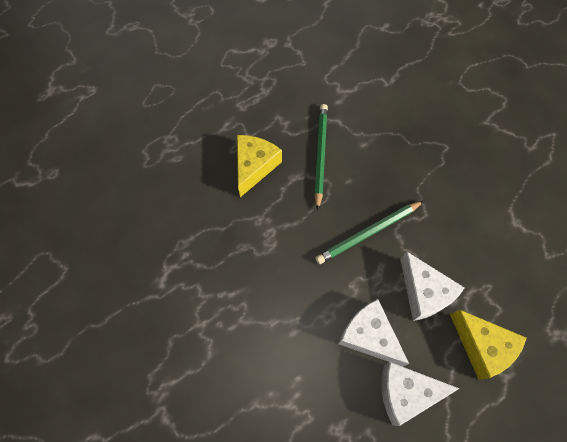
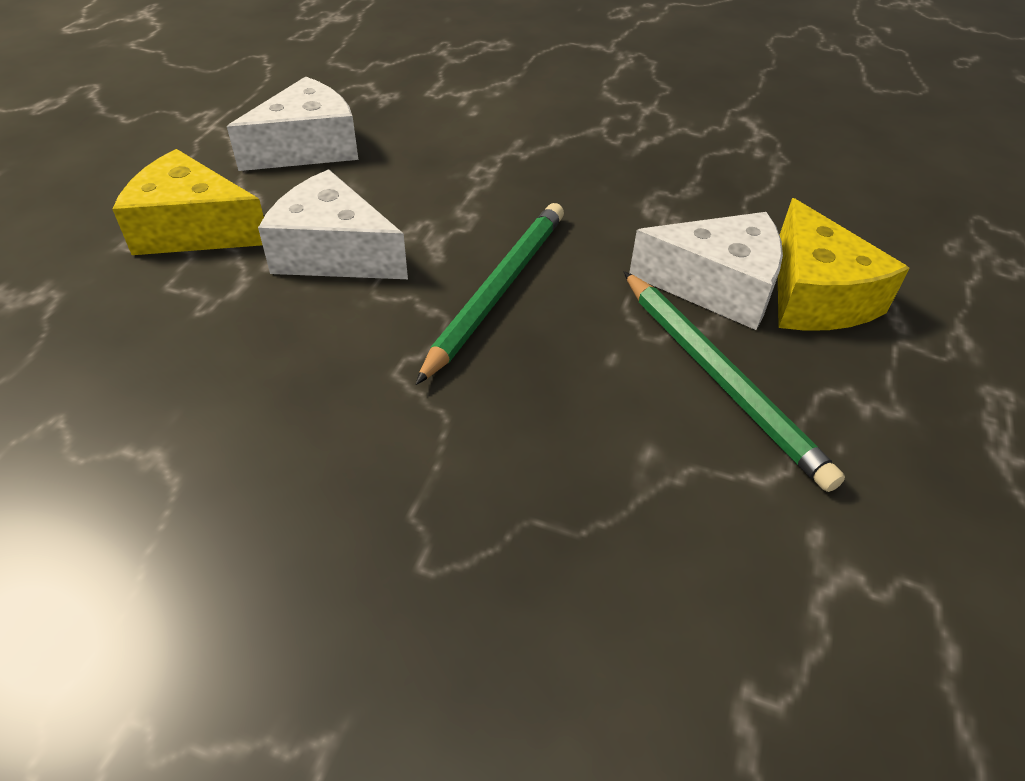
camera: 145 degrees right, 20 degrees down
white cheese [338,299,409,367] -> white cheese moved to [629,212,783,330]

